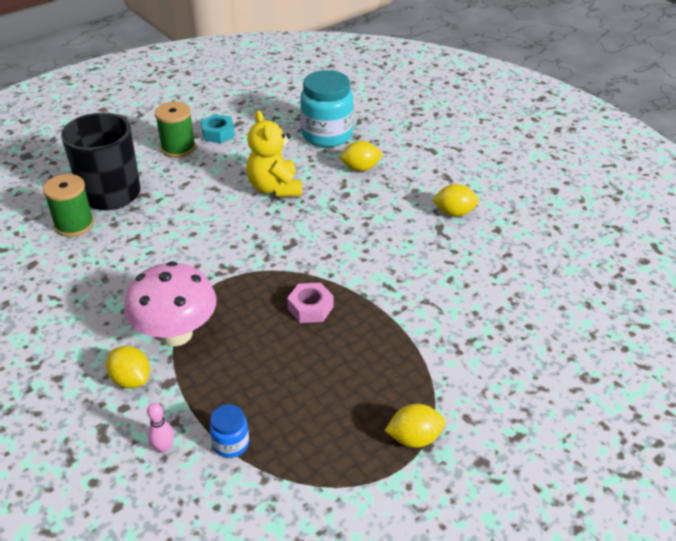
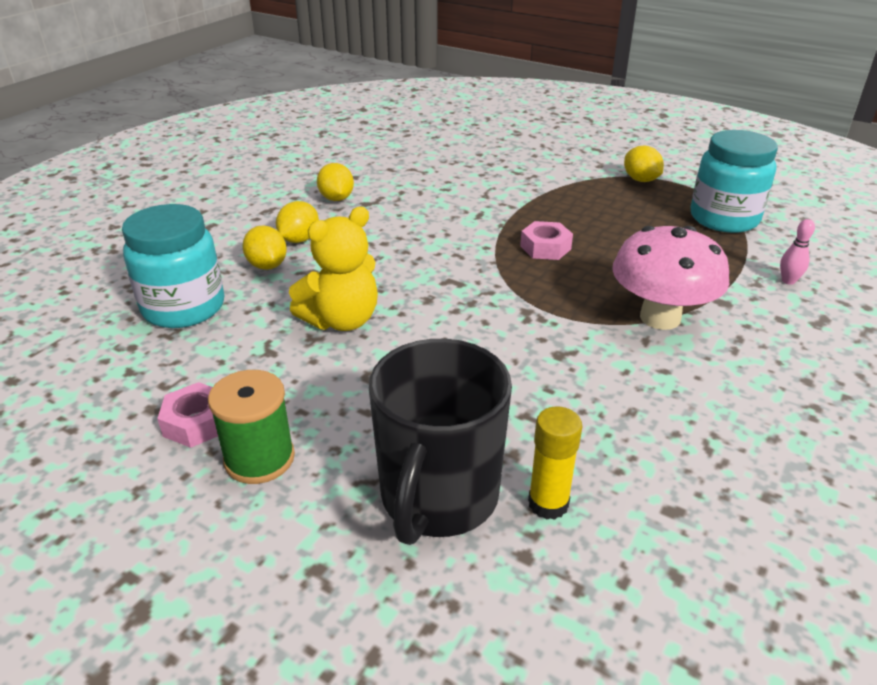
camera: 110 degrees left, 5 degrees down
green spool [43,174,94,237] -> yellow glue stick [528,406,582,520]
yellow lemon [106,346,150,388] -> yellow lemon moved to [276,201,319,243]
turquoise nut [201,114,235,143] -> pink nut [157,382,218,448]
blue jar [209,404,249,458] -> none
none -> turquoise jar [691,130,778,233]

